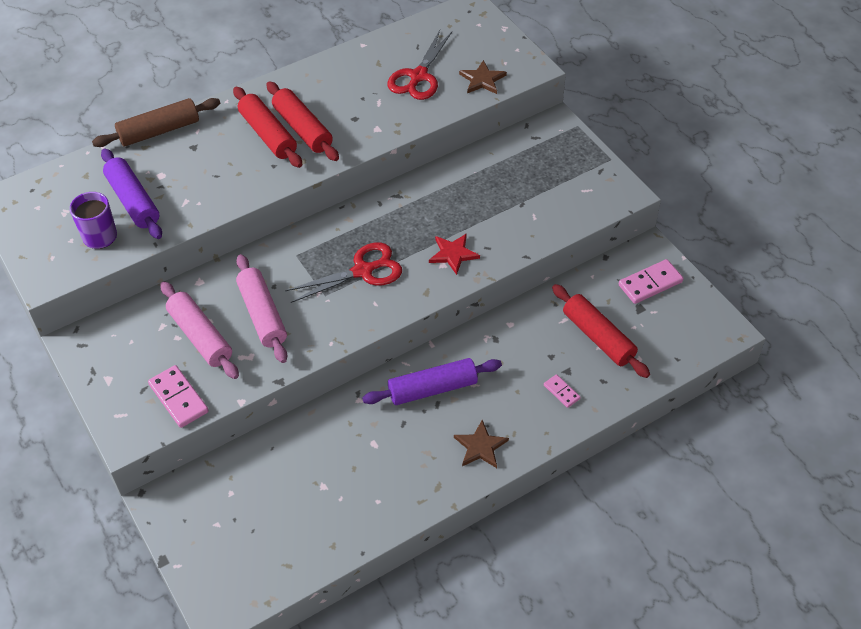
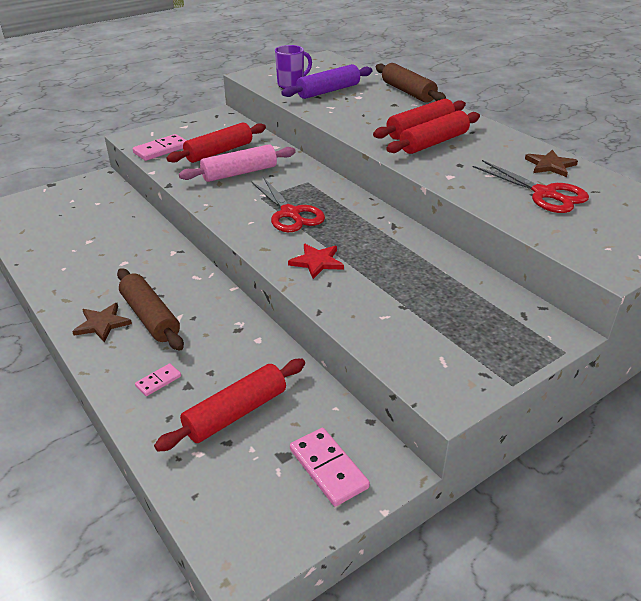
camera: 85 degrees right, 15 degrees down
pink rolling pin [160,281,239,379] -> red rolling pin [166,123,266,163]
purple rolling pin [362,358,502,405] -> none
red scissors [388,30,452,100] -> red scissors turned 150 degrees counterclockwise [473,160,589,213]
brown star [459,60,507,94] -> brown star moved to [525,150,578,177]
none -> brown rolling pin [117,268,184,351]

